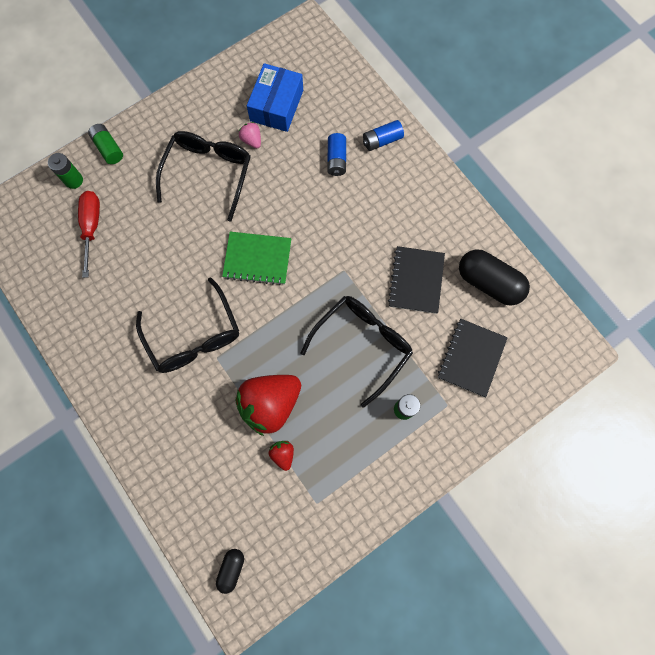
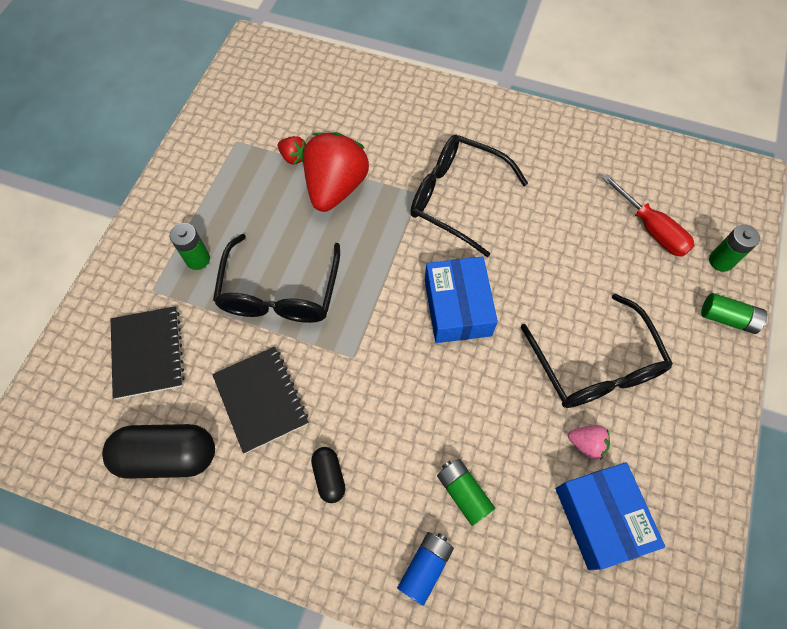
camera: 145 degrees right, 10 degrees down
black capsule [216,549,244,594] -> black capsule moved to [311,447,346,503]
green notebook [222,232,291,285] -> blue box [425,256,498,343]
blue battery [327,133,346,176] -> green battery [437,459,495,526]

